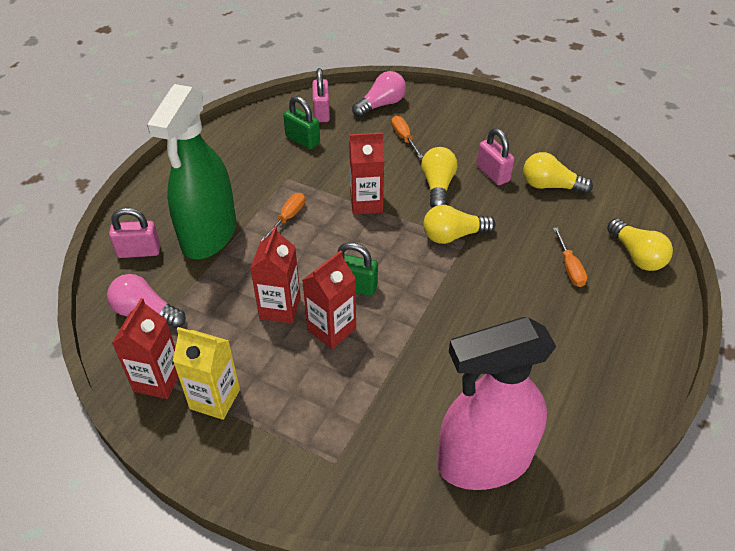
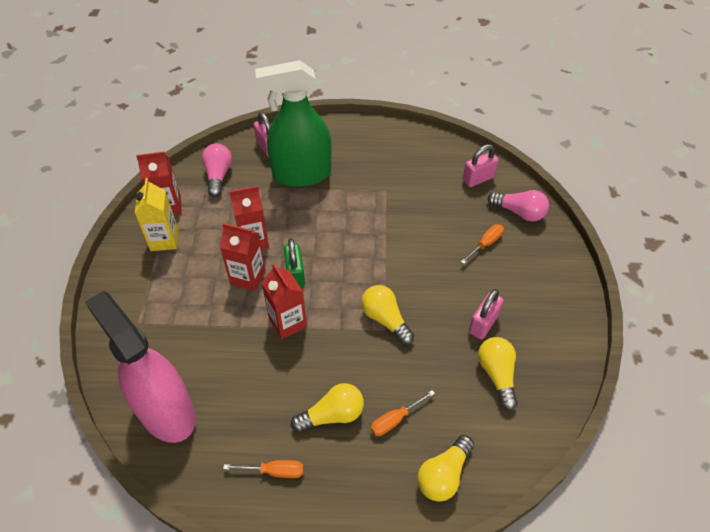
camera: 65 degrees right, 5 degrees up
orange screwdriver [261,193,305,241] -> orange screwdriver moved to [223,460,304,478]
green padlock [283,96,320,150] -> none
red carton [349,132,384,215] -> red carton moved to [262,264,307,339]
yellow light bulb [421,147,457,208] -> yellow light bulb moved to [291,383,364,433]

